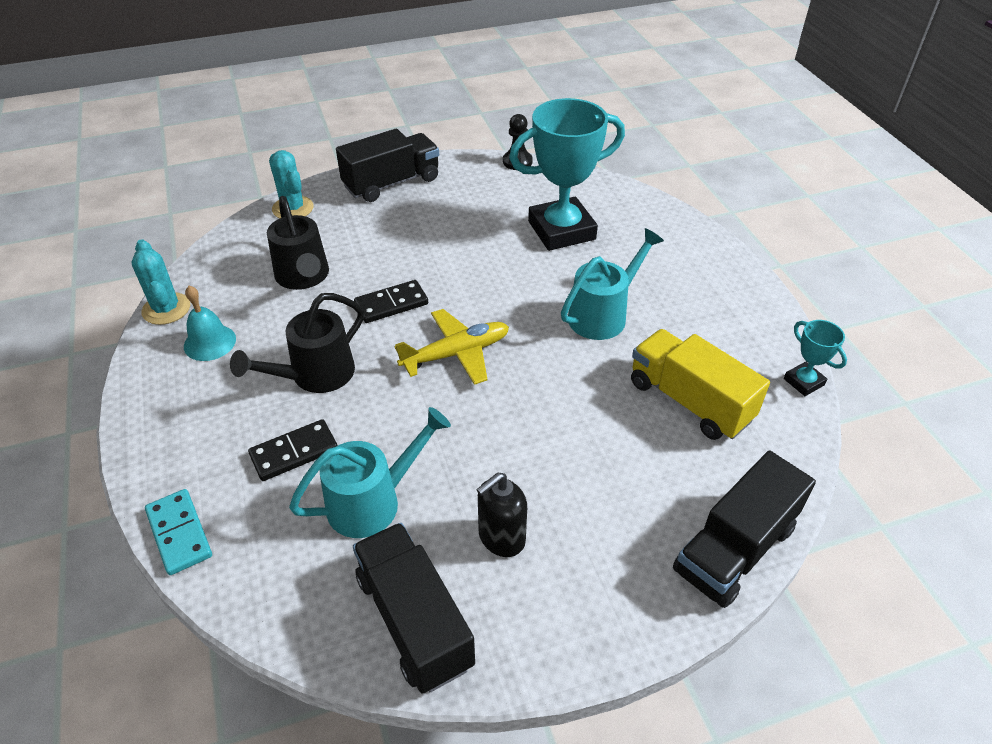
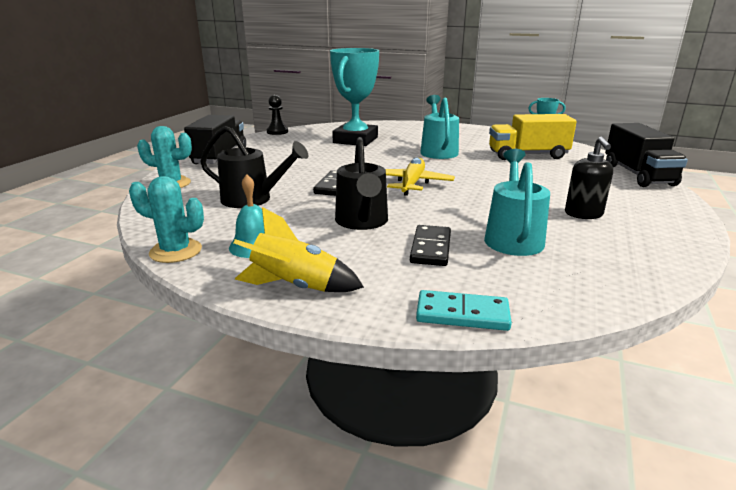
camera: 50 degrees left, 20 degrees down
black truck [353,523,475,694] -> none
none -> yellow rocket [233,207,364,292]

